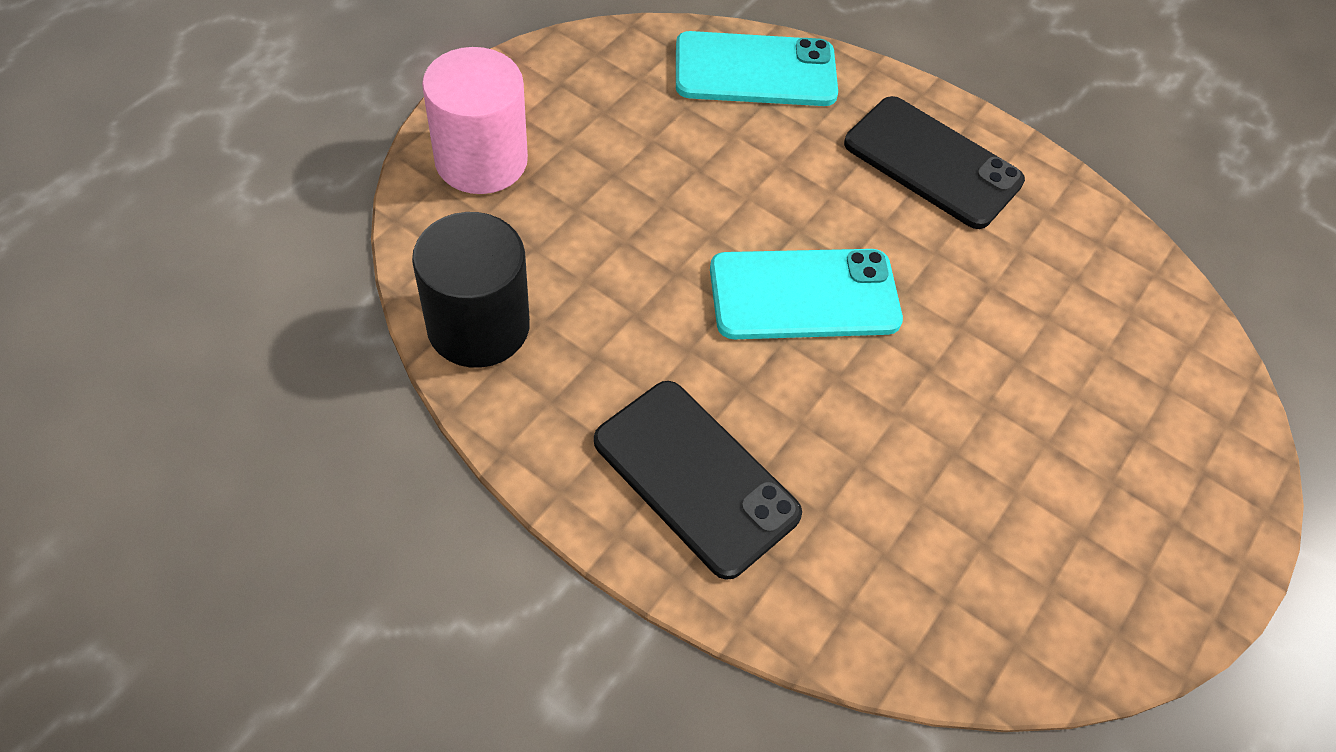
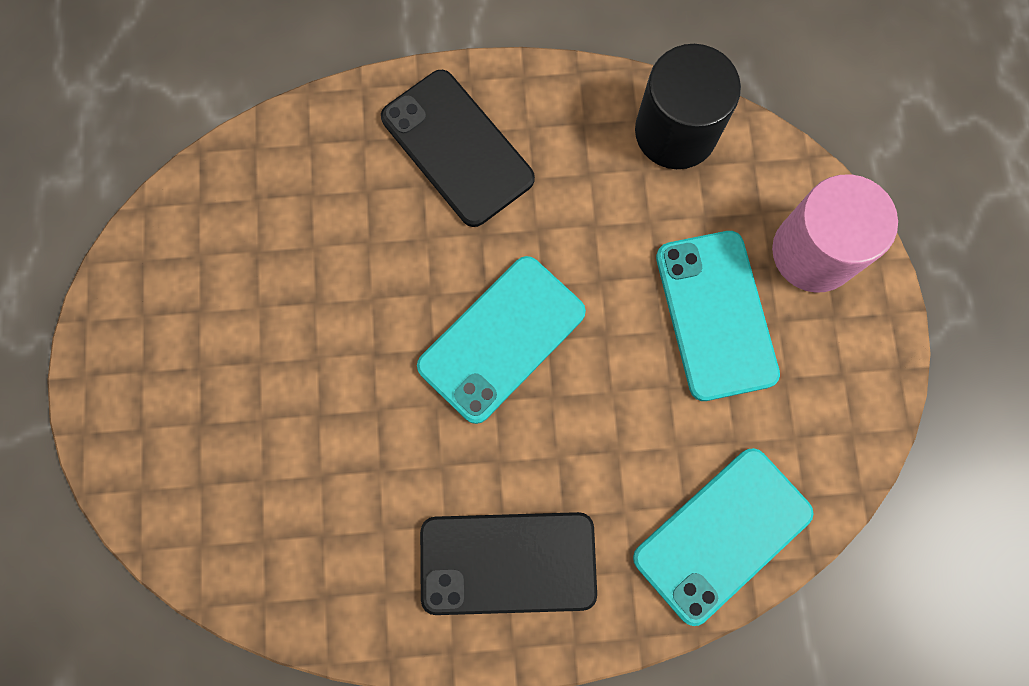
camera: 145 degrees right, 20 degrees up
black phone [594,381,802,580] -> black phone turned 45 degrees clockwise [381,70,535,227]
none -> turquoise phone [656,231,780,401]

